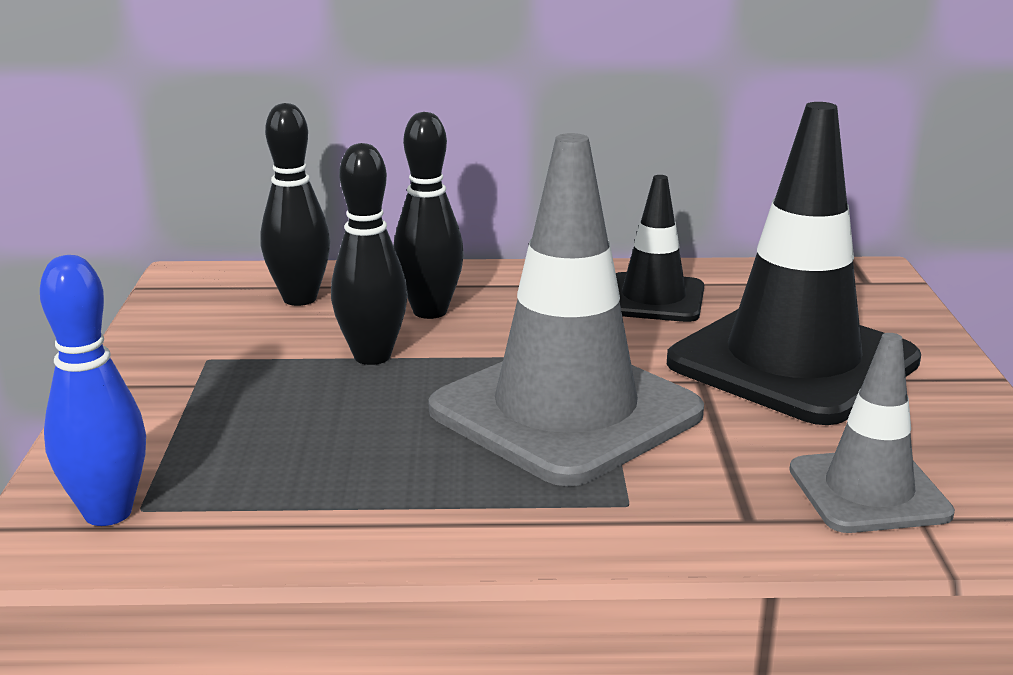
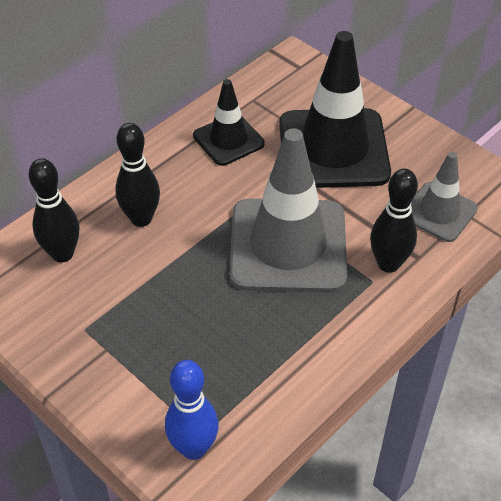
camera: 45 degrees left, 25 degrees up
black bowling pin [331,143,408,365] -> black bowling pin moved to [370,169,418,273]

